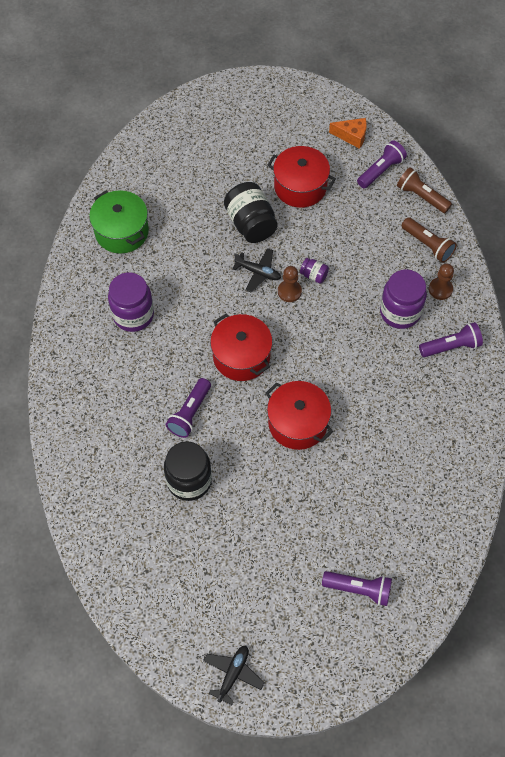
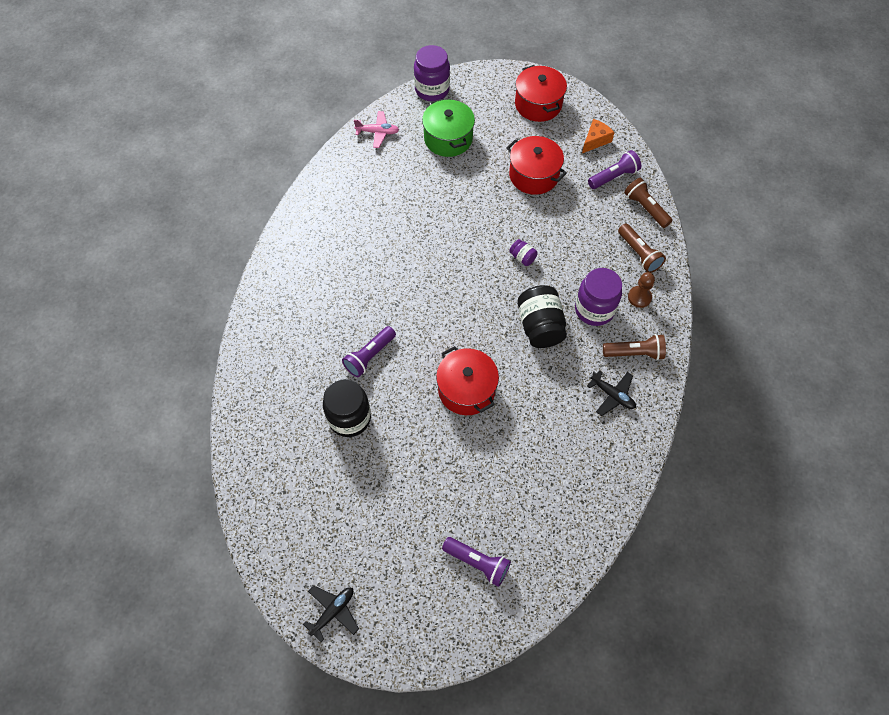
camera: 15 degrees right, 0 degrees up
green pot [89,190,149,254] -> green pot moved to [422,99,475,157]
purple jar [108,273,154,332] -> purple jar moved to [414,45,450,101]
red pot [210,314,272,381] -> red pot moved to [515,65,567,122]
black jar [224,182,278,243] -> black jar moved to [517,285,567,348]
black plane [232,248,281,292] -> black plane moved to [587,370,636,416]
brown pawn [278,266,302,302] -> none
orange cheese [329,118,367,149] -> orange cheese turned 75 degrees counterclockwise [582,119,615,153]
purple flashlight [419,322,483,357] -> brown flashlight [603,334,666,360]
none -> pink plane [354,111,399,148]

